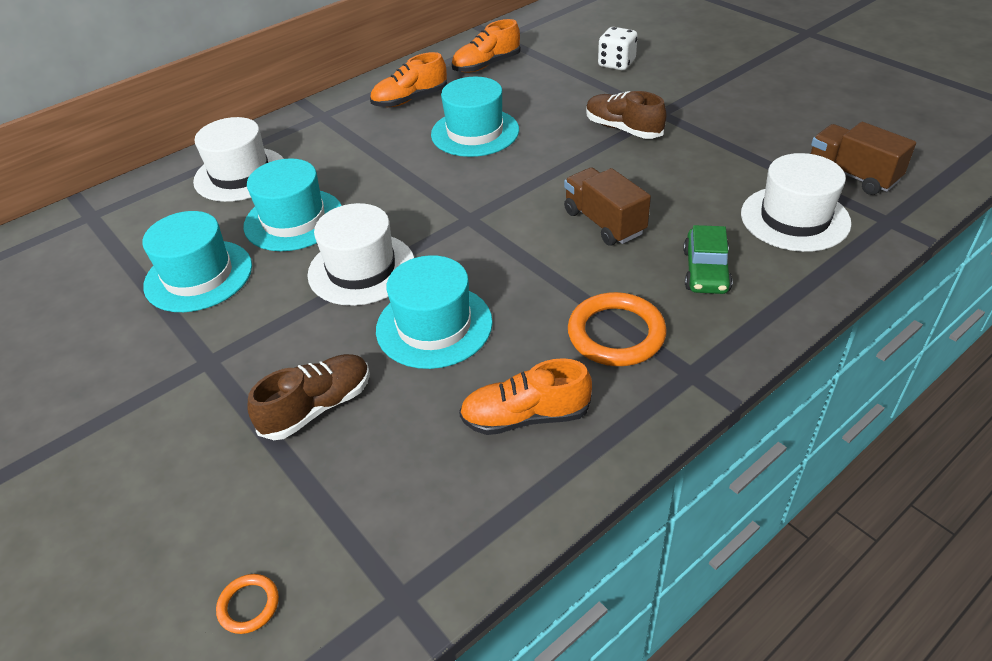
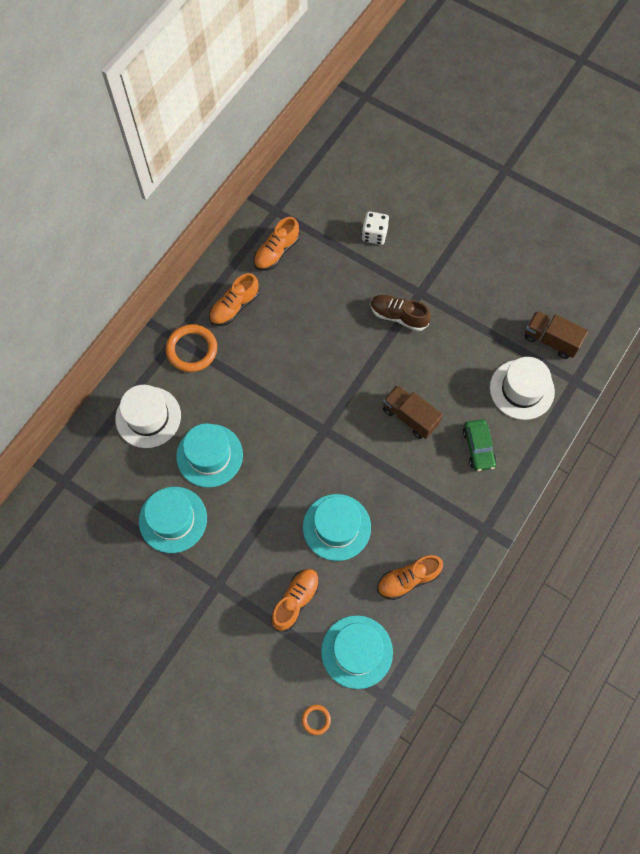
camera: 20 degrees left, 25 degrees up
brown shoe [247,354,370,440] -> orange shoe [271,569,320,632]
white hat [307,203,414,306] -> none
turquoise hat [431,77,519,157] -> turquoise hat moved to [321,615,393,689]
orange ring [568,292,667,366] -> orange ring moved to [166,324,217,372]

